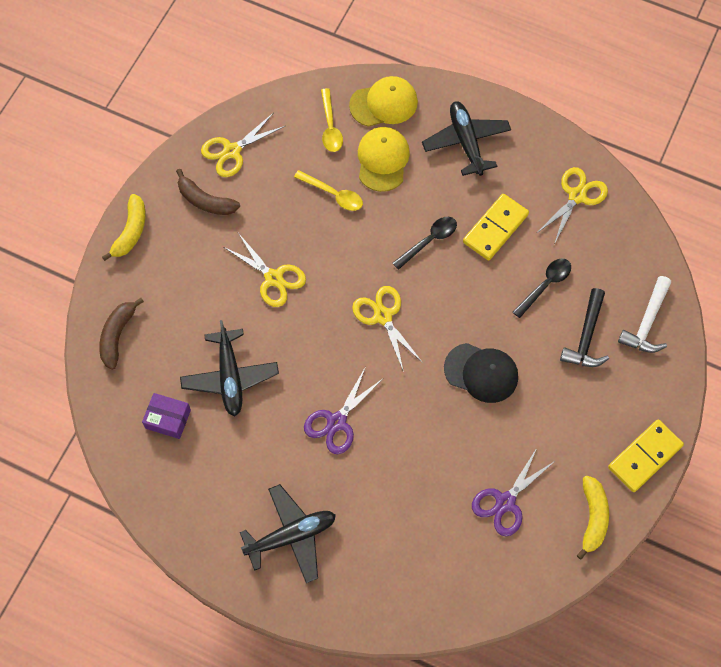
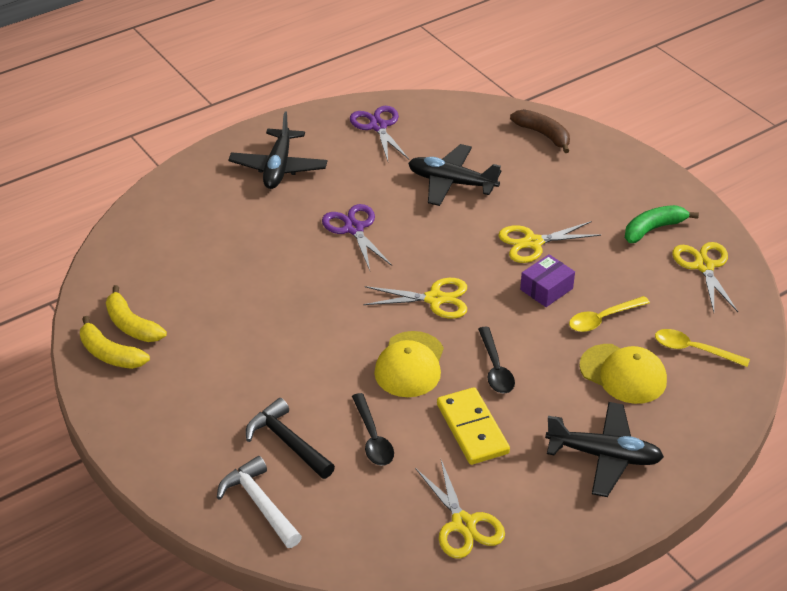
camera: 120 degrees right, 25 degrees down
yellow banana [102,194,146,261] -> yellow banana moved to [106,285,167,342]
purple box [142,393,191,439] -> purple box moved to [520,254,575,307]
brown banana [176,169,240,215] -> green banana [625,205,699,243]
yellow cap [349,76,418,127] -> yellow cap moved to [374,331,444,397]
black cap [444,343,518,403] -> none
purple scissors [472,448,555,536] -> purple scissors moved to [350,106,409,161]
yellow domino [608,420,684,492] -> none

